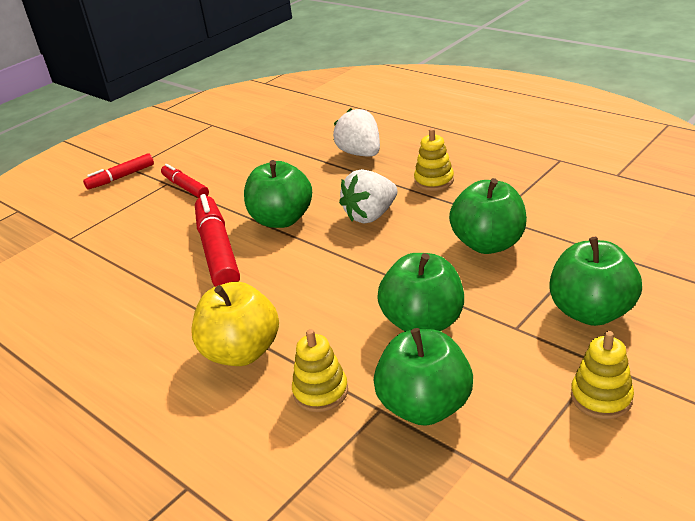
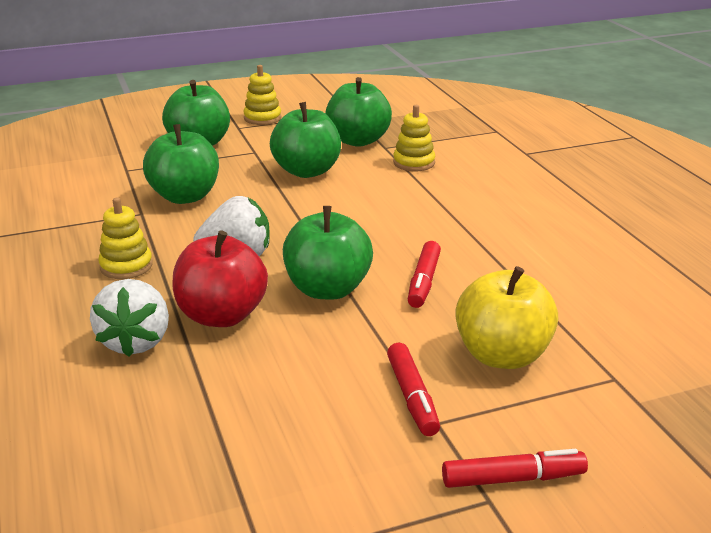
camera: 155 degrees left, 5 degrees down
yellow apple [192,282,279,366] -> yellow apple moved to [455,266,558,369]
red marker [195,194,240,287] -> red marker [408,241,441,308], size x0.58
none -> red apple [173,230,268,327]

